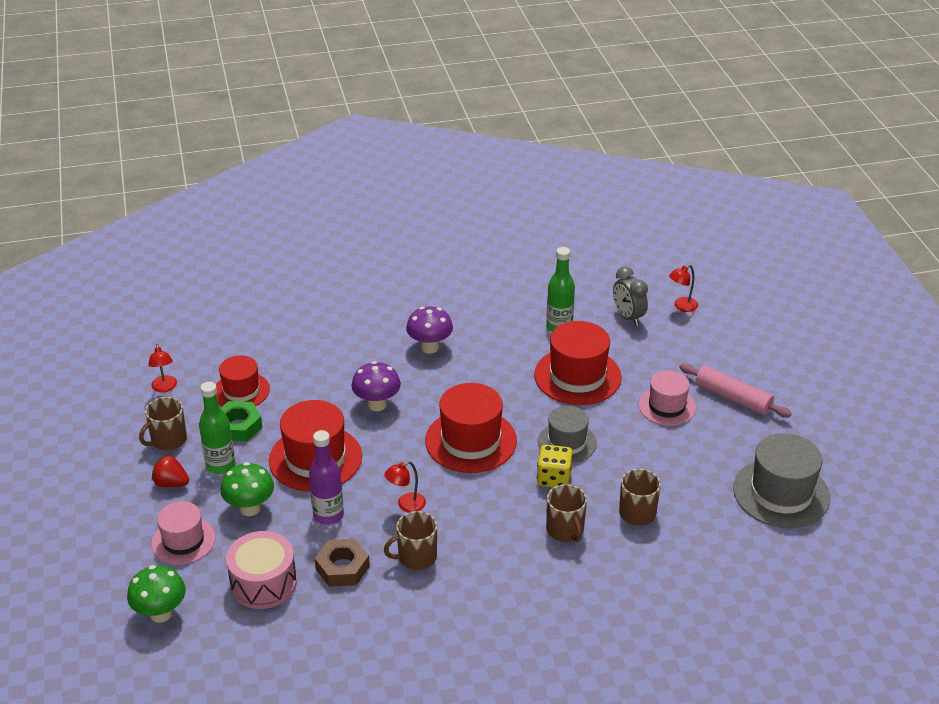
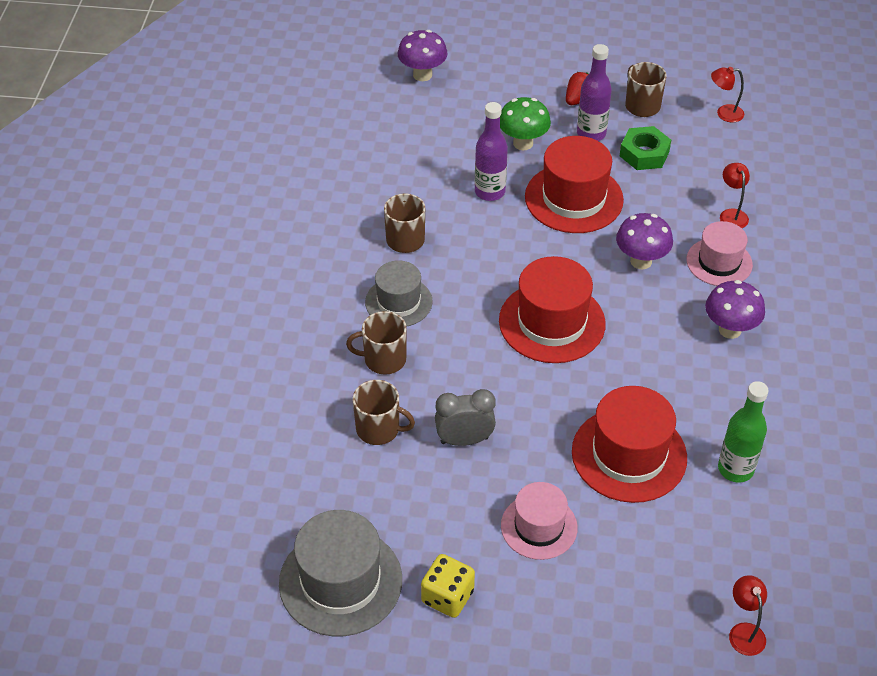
camera: 110 degrees right, 10 degrees up
green mushroom [127,565,186,623] -> purple mushroom [398,30,447,81]
pink hat [151,501,216,565] -> pink hat moved to [687,221,753,286]
green bottle [199,382,235,474] -> purple bottle [577,44,612,141]
red hat [216,355,270,406] -> none
pink drum [226,531,297,609] -> none
brown nut [315,539,370,587] -> none
red lamp [384,461,426,513] -> red lamp moved to [720,163,750,228]
yellow dice [537,445,573,487] -> yellow dice moved to [421,554,475,618]
grey hat [538,406,597,463] -> grey hat moved to [365,260,433,327]
grey clock [613,267,648,326] -> grey clock moved to [435,389,496,446]
pink rolling pin [679,364,792,418] -> none

